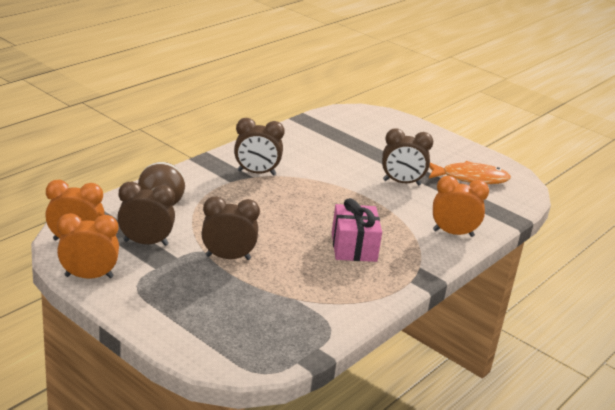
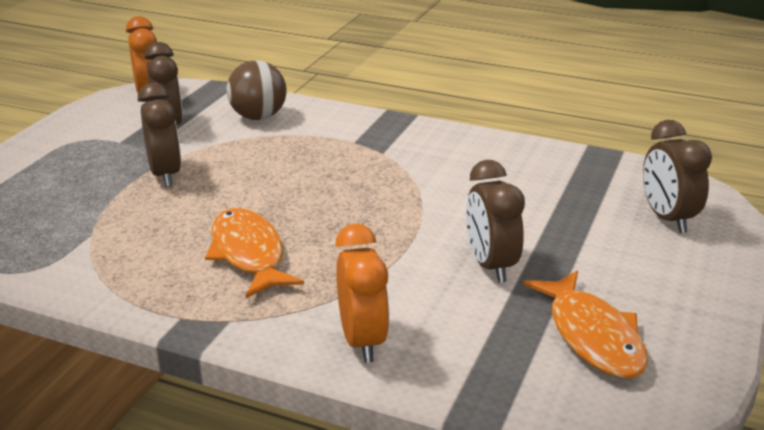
camera: 75 degrees right, 0 degrees up
orange clock [57,213,119,279] -> none
brown clock [234,118,285,176] -> brown clock moved to [643,120,712,233]
pink gift [332,198,382,262] -> orange fish [205,208,304,298]

